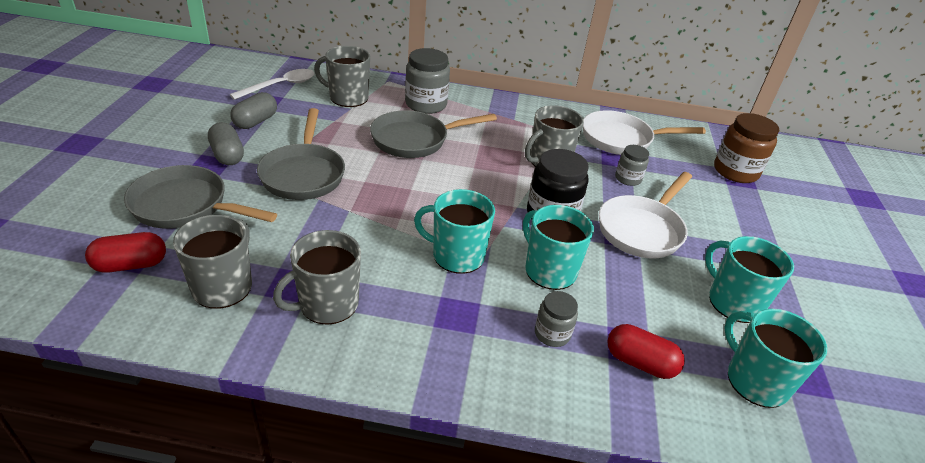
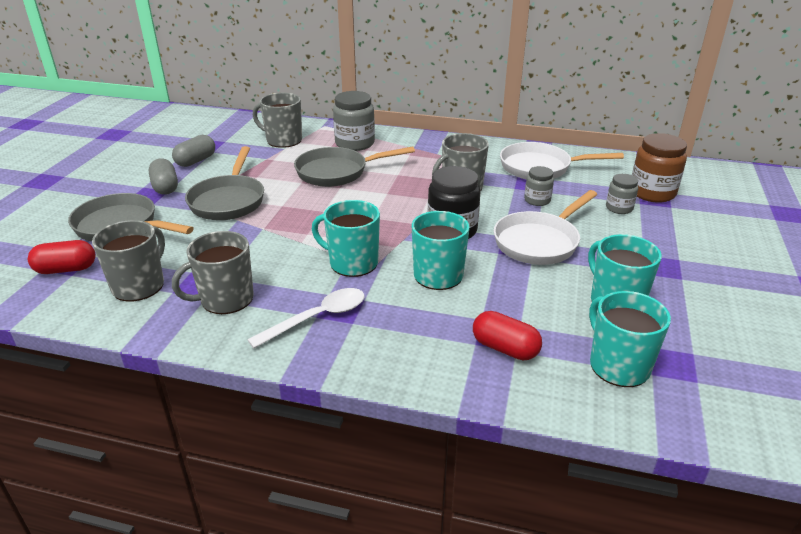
camera: 10 degrees right, 5 degrees down
white spoon [230,69,314,100] -> white spoon moved to [247,288,365,348]
grey jar [535,291,578,347] -> grey jar moved to [606,174,638,214]

